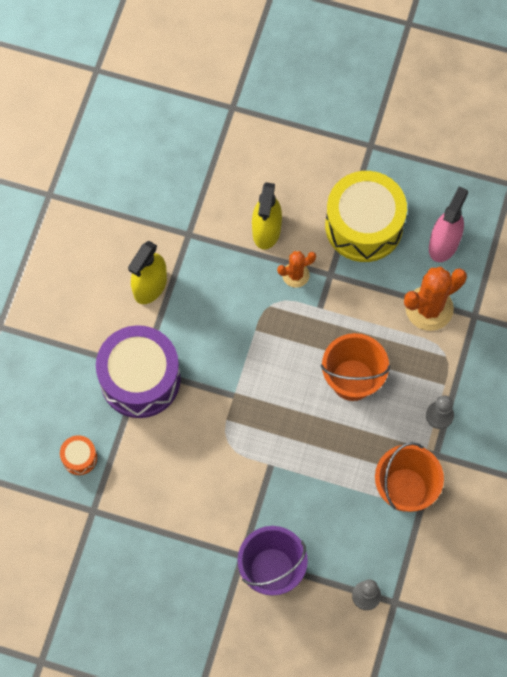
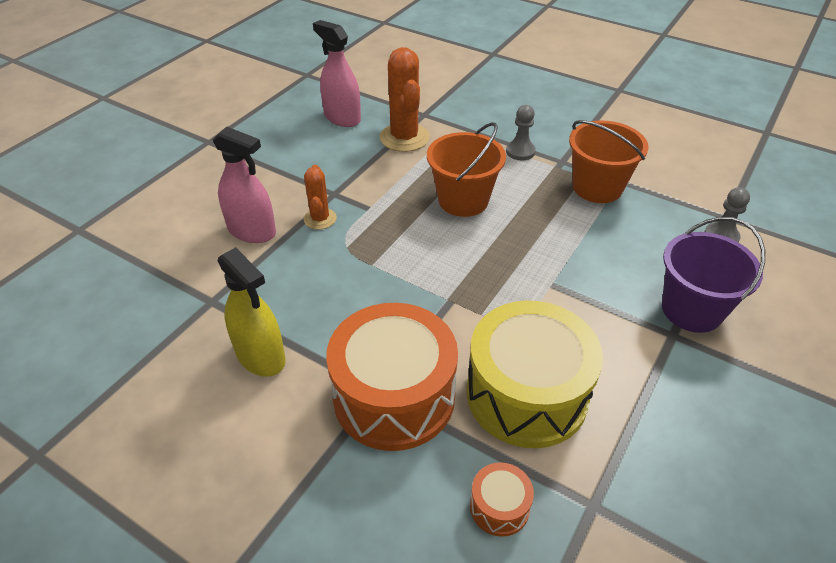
camera: 75 degrees left, 25 degrees down
purple drum [96,325,181,418] -> orange drum [326,303,458,451]
yellow spray bottle [252,182,282,249] -> pink spray bottle [212,126,276,243]
yellow drum [325,171,407,262] -> yellow drum moved to [467,300,603,448]

